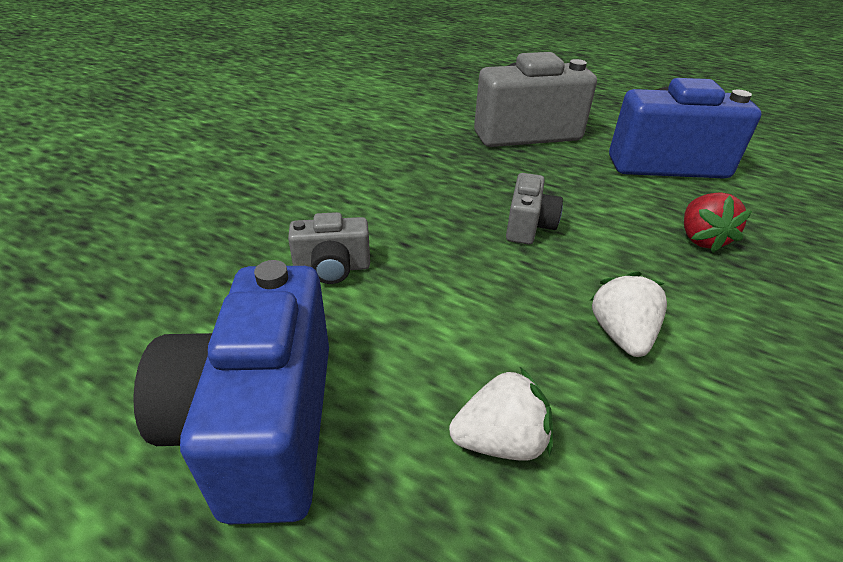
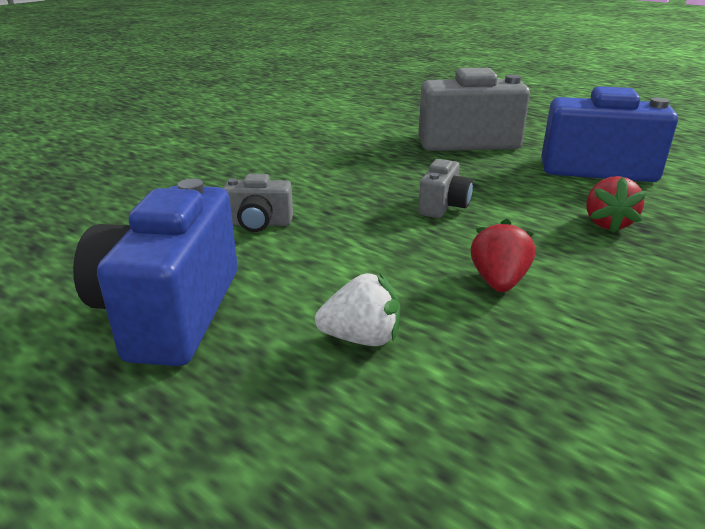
camera: 10 degrees right, 10 degrees down
white strawberry [590,271,667,357] -> red strawberry [471,219,535,292]

